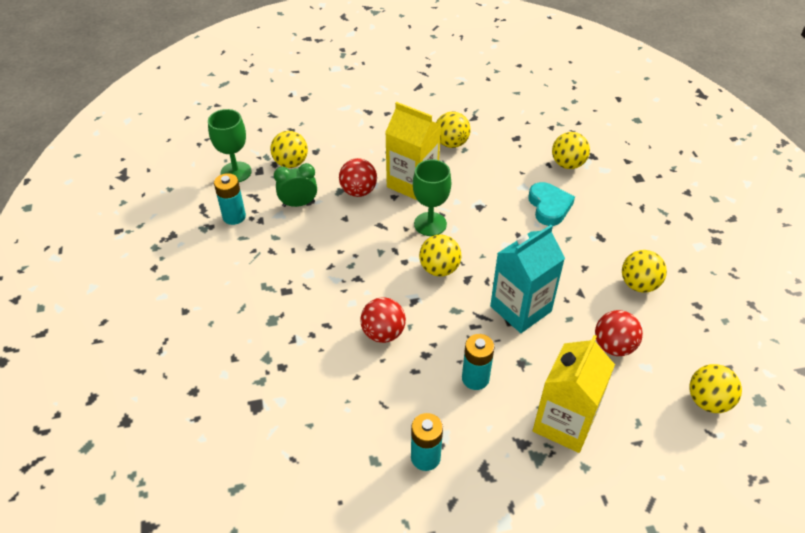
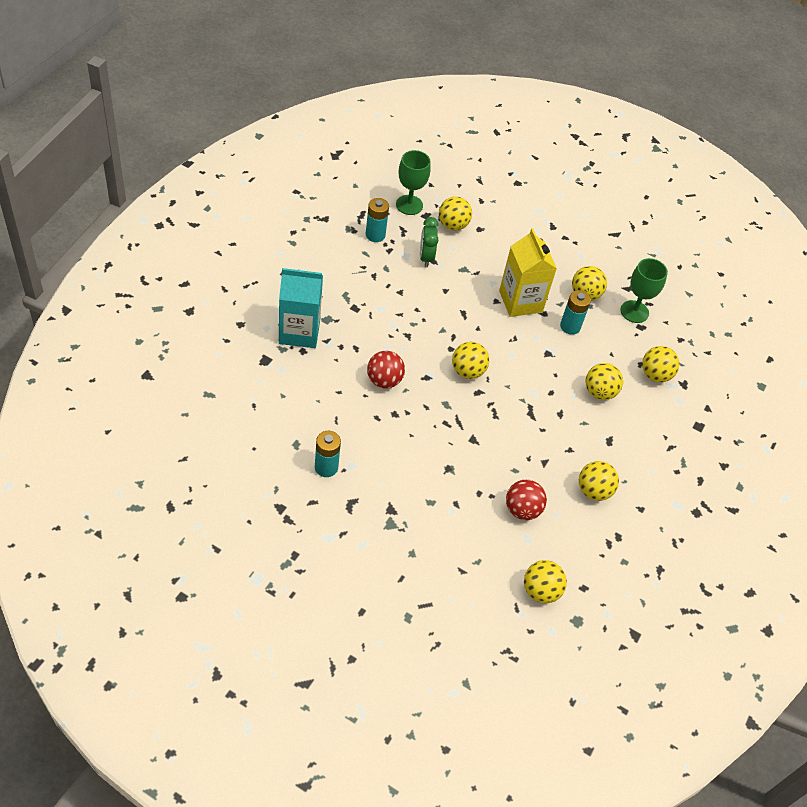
camera: 35 degrees right, 5 degrees up
green clock [274,163,317,207] -> green clock turned 120 degrees counterclockwise [420,217,439,267]
red ball [339,158,377,197] -> none
green goblet [413,159,451,236] -> green goblet moved to [620,258,668,323]
turquoise battery [462,334,495,390] -> turquoise battery moved to [560,290,591,335]
turquoise carton [490,225,565,333] -> turquoise carton moved to [279,268,323,348]
turquoise heart [528,182,575,226] -> yellow ball [585,363,623,400]
yellow carton [533,335,615,453] -> none

